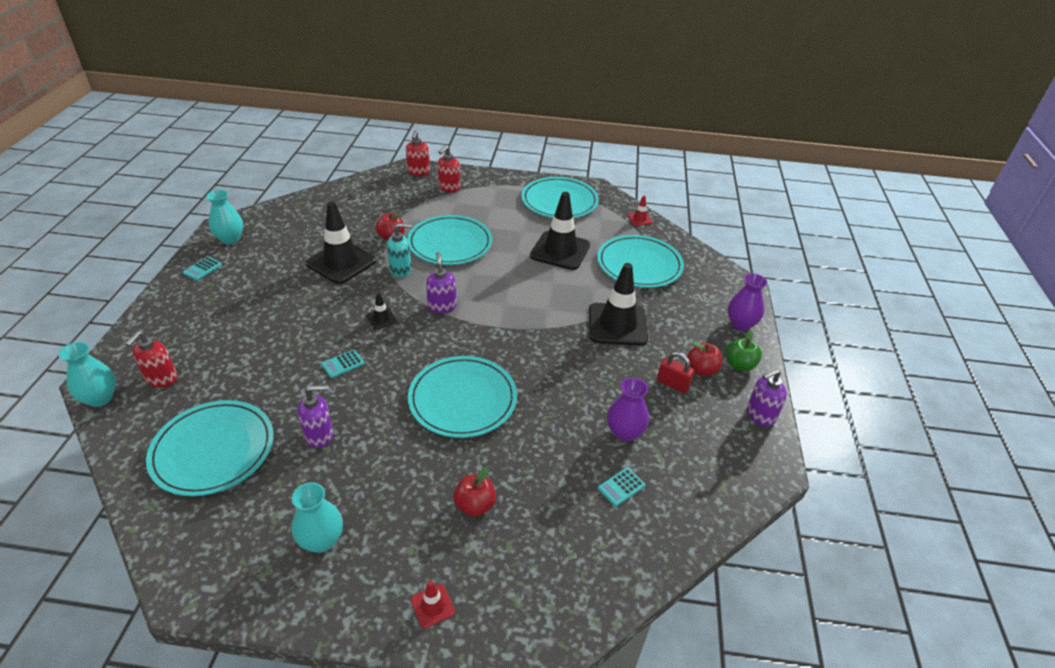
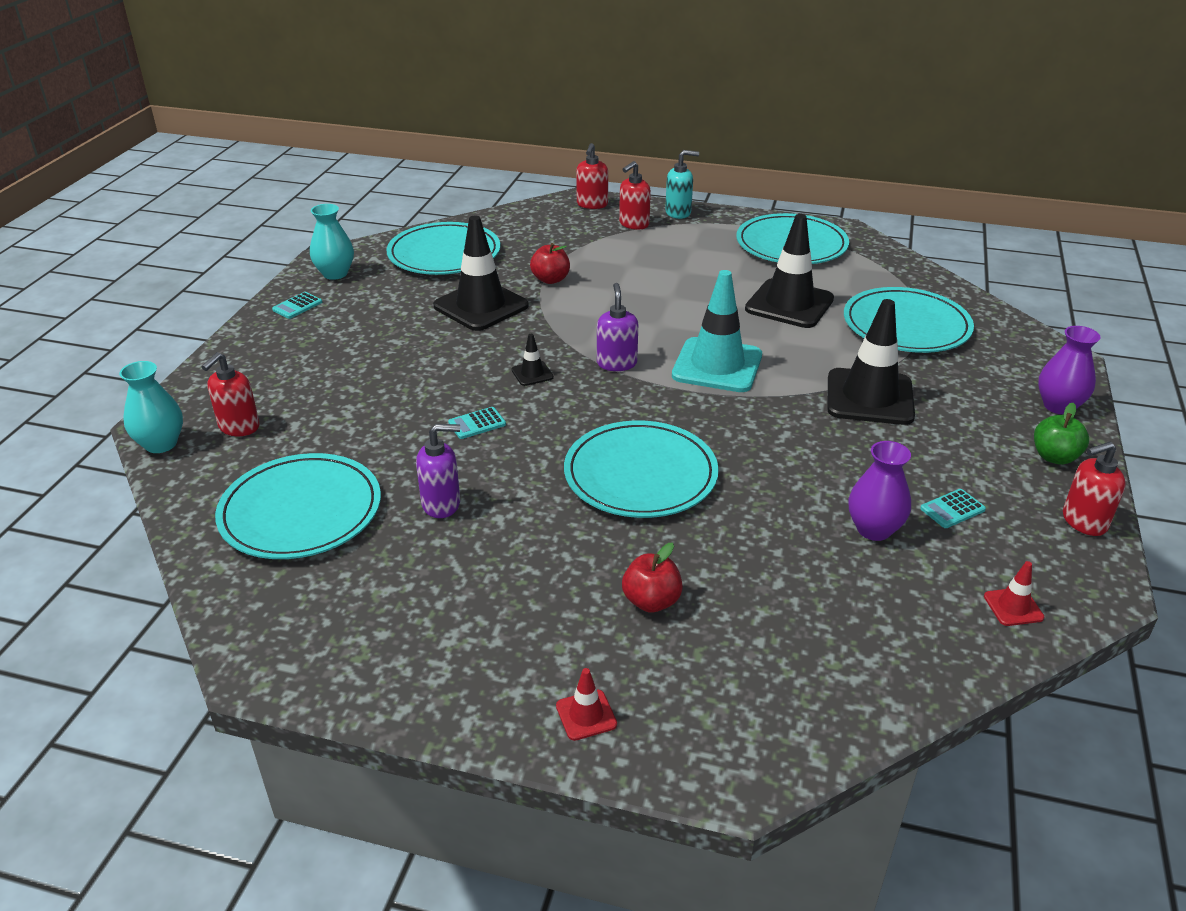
camera: 10 degrees right, 5 degrees down
turquoise vase [292,482,343,553] -> none
turquoise soap dispenser [387,223,412,277] -> turquoise soap dispenser moved to [665,150,699,219]
turquoise plate [407,215,492,265] -> turquoise plate moved to [386,222,500,275]
turquoise calculator [598,468,645,507] -> turquoise calculator moved to [920,489,986,528]
red traffic cone [628,196,653,226] -> red traffic cone moved to [984,561,1045,626]
red padlock [657,352,694,393] -> none
red apple [687,342,722,376] -> none
purple soap dispenser [747,369,787,427] -> red soap dispenser [1063,442,1126,536]
none -> turquoise traffic cone [672,270,762,392]

